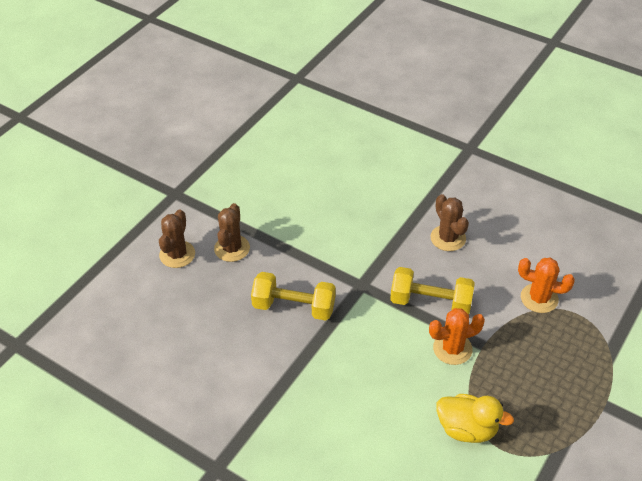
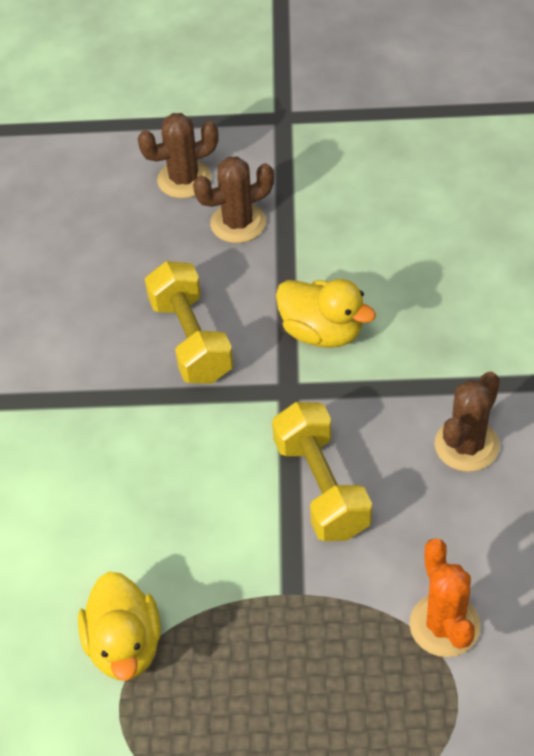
camera: 60 degrees right, 5 degrees up
orange cactus [429,308,485,365] -> none
none -> yellow duck [276,279,376,348]

